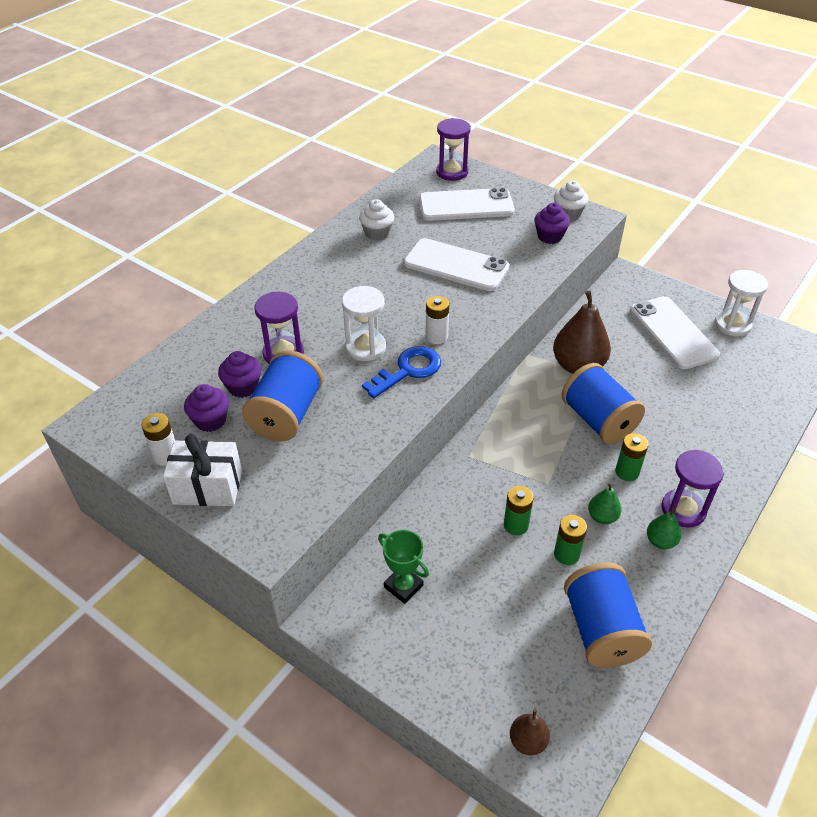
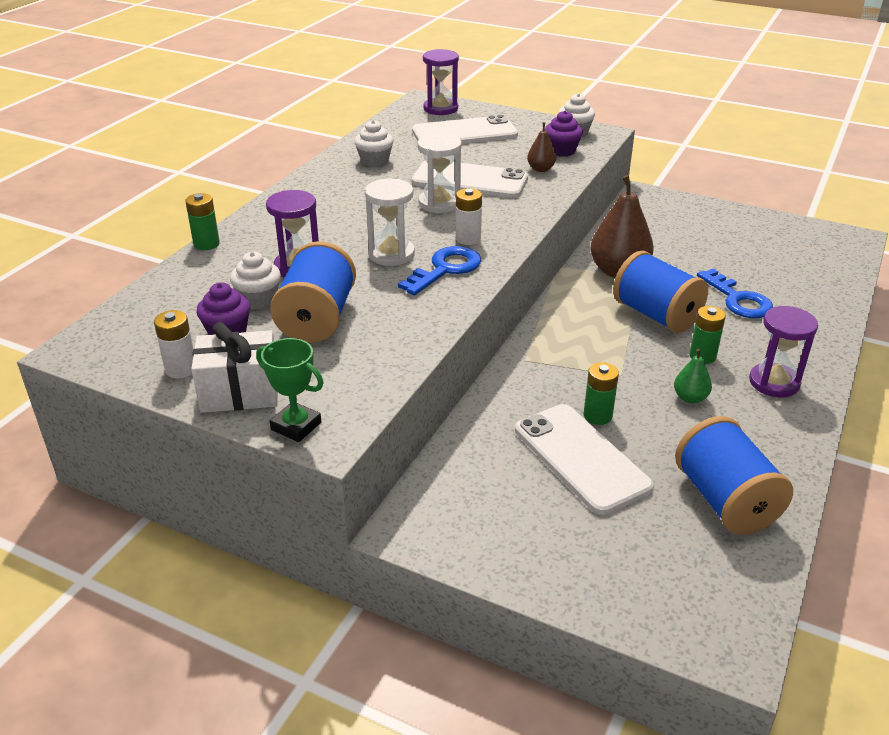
camera: 10 degrees left, 10 degrees down
purple cupcake [218,351,261,398] -> white cupcake [230,251,281,309]
green trophy [378,530,429,604] -> green trophy moved to [256,338,323,442]
brown pear [510,709,550,755] -> brown pear moved to [527,122,556,172]
green battery [554,515,587,565] -> green battery moved to [185,193,220,250]
white phone [630,296,720,369] -> white phone moved to [515,404,654,515]
green pear [647,506,681,549] -> none
white hourglass [715,270,768,336] -> white hourglass moved to [417,133,462,213]
none -> blue key [697,268,773,318]

